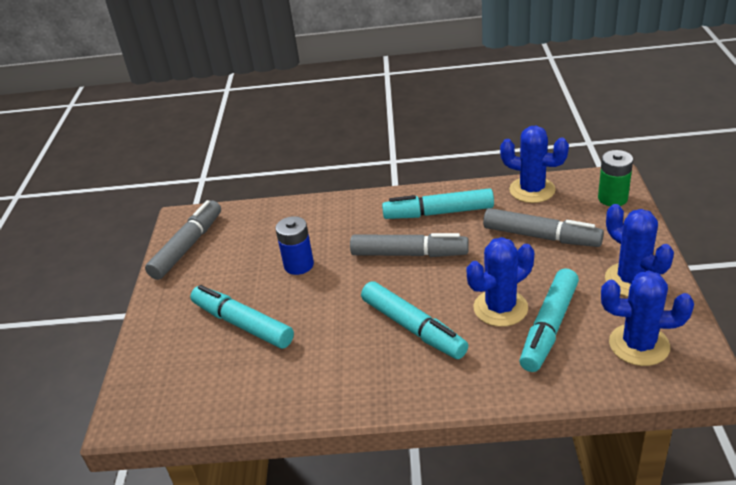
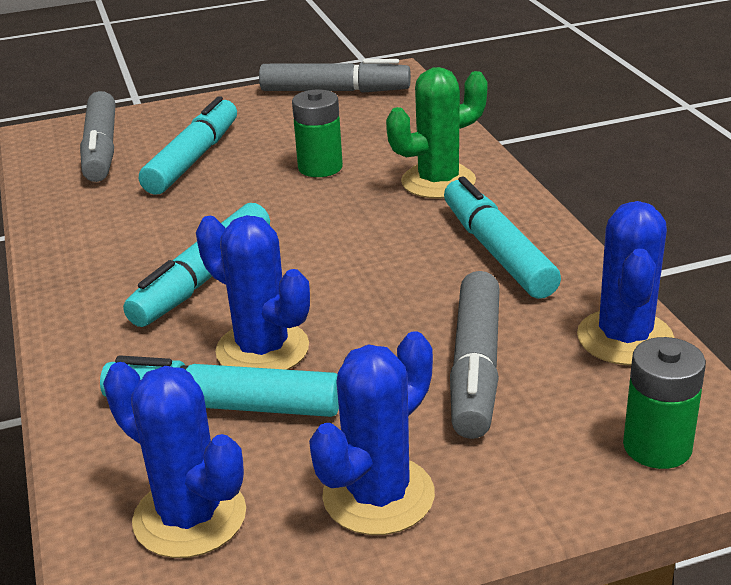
camera: 70 degrees right, 5 degrees down
blue battery [275,216,314,275] -> green battery [292,90,343,177]
grey marker [350,233,469,257] -> grey marker moved to [80,91,116,182]
blue cactus [601,271,694,366] -> blue cactus turned 45 degrees counterclockwise [103,362,246,558]
none -> green cactus [386,67,488,199]

